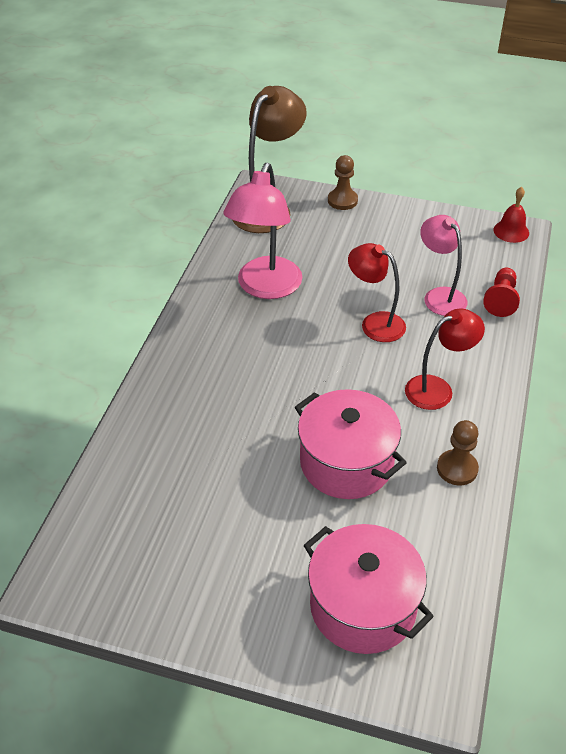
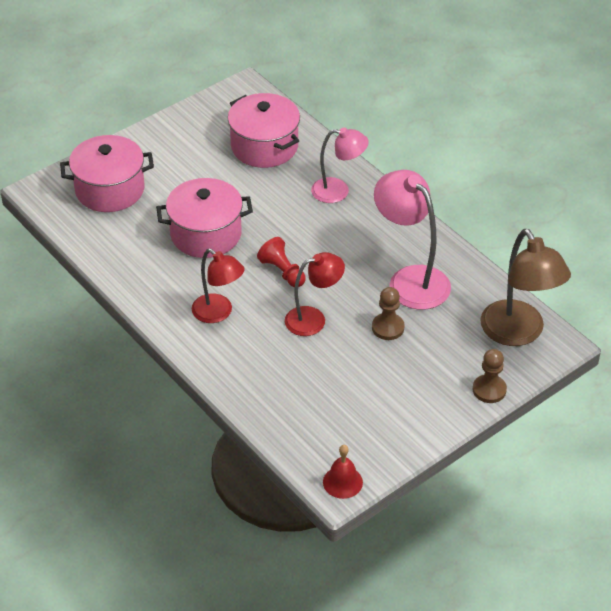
camera: 125 degrees right, 0 degrees up
red lamp [405,308,485,410] -> red lamp turned 60 degrees counterclockwise [192,249,244,323]
pink lamp [420,215,467,316] -> pink lamp moved to [311,128,369,203]
brown pawn [437,420,479,485] -> brown pawn moved to [372,287,405,340]
red pawn [483,268,520,317] -> red pawn moved to [257,237,306,287]
none -> pink pot [228,93,300,168]

